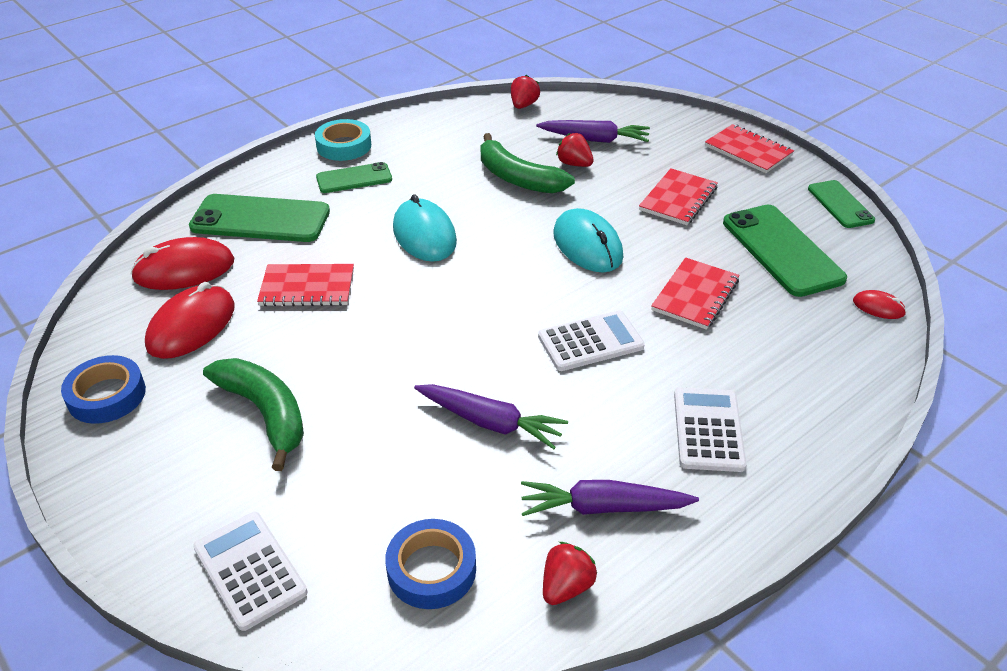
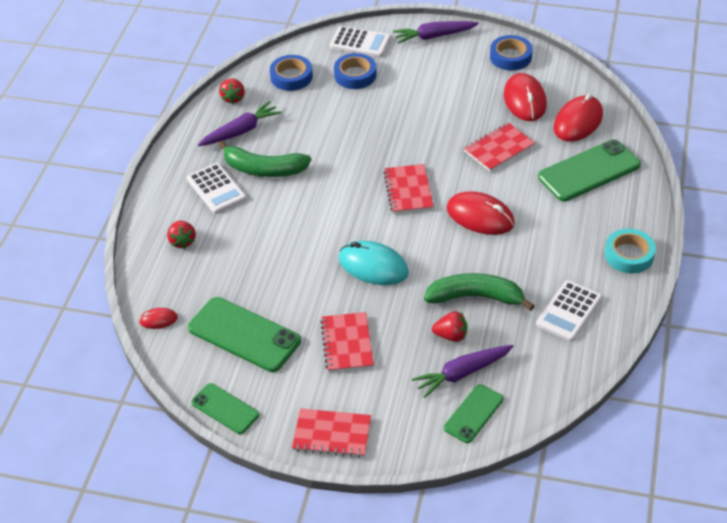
camera: 145 degrees right, 5 degrees up
green banana [203,358,304,471] -> green banana moved to [218,140,311,177]
green phone [316,162,392,193] -> green phone moved to [444,384,503,443]
turquoise mouse [393,194,457,262] -> red mouse [447,191,515,235]
purple carrot [414,384,568,449] -> purple carrot moved to [393,21,479,44]
red strawberry [511,75,540,109] -> red strawberry moved to [167,221,196,249]
white calculator [538,310,645,371] -> white calculator moved to [536,280,602,341]
red notebook [651,257,739,330] -> red notebook moved to [383,164,434,214]
none -> blue tape [334,53,377,89]

